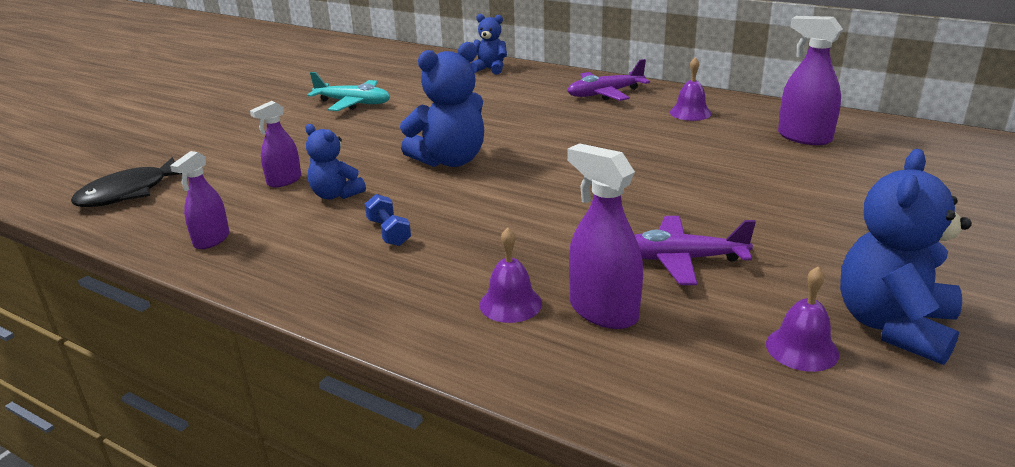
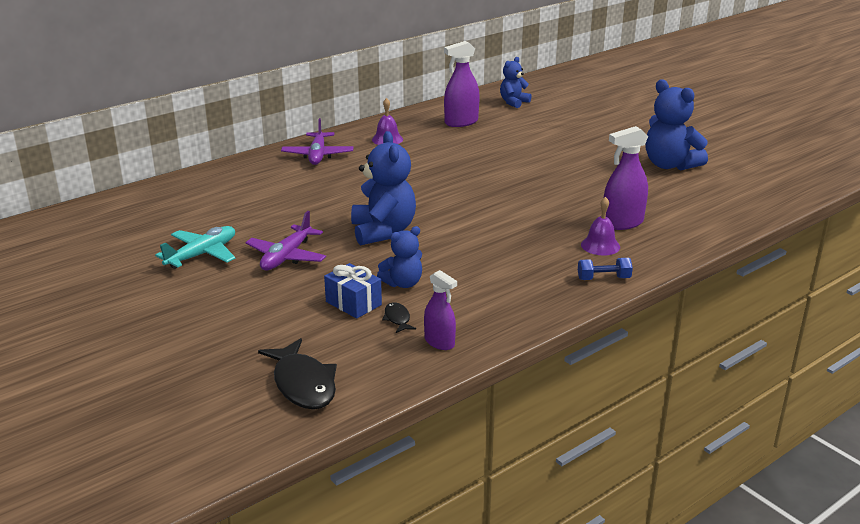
camera: 70 degrees left, 0 degrees up
purple spray bottle [250,101,301,187] -> blue gift [324,263,382,319]
blue dumbbell [365,194,411,246] -> blue dumbbell moved to [578,258,633,280]
blue teddy bear [471,14,507,75] -> blue teddy bear moved to [500,57,531,108]
purple plane [635,216,756,285] -> purple plane moved to [245,211,326,270]
purple bell [766,267,839,372] -> none
none -> black fish [382,302,416,333]

